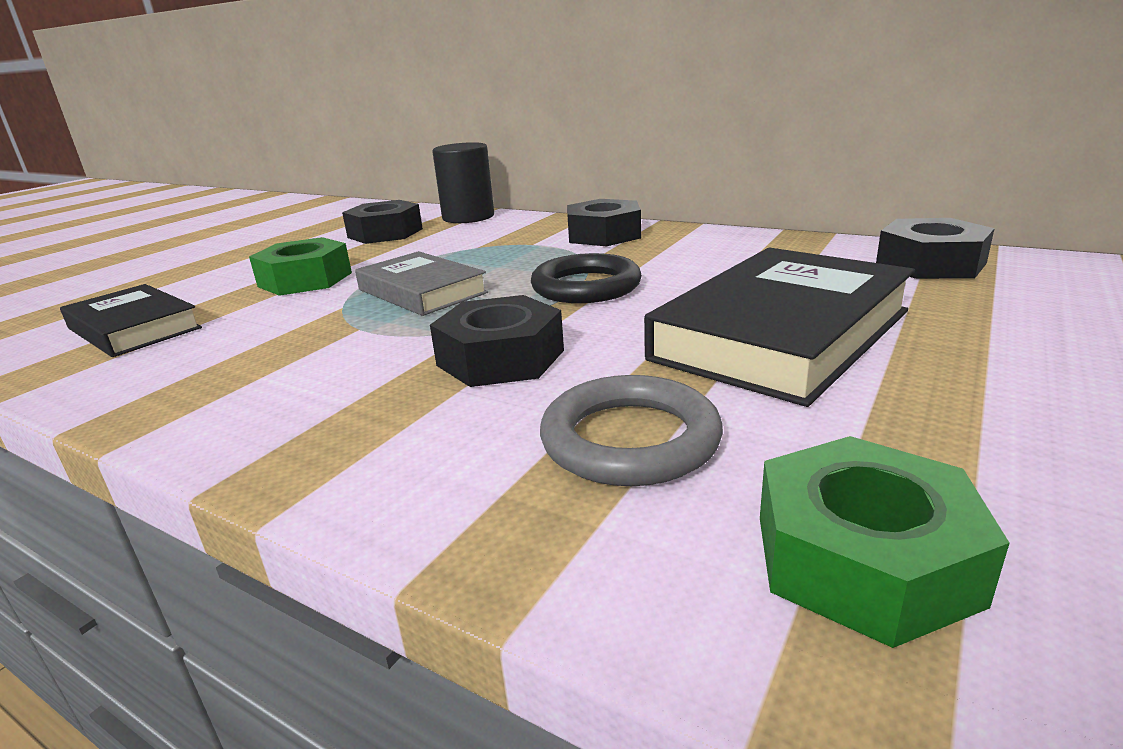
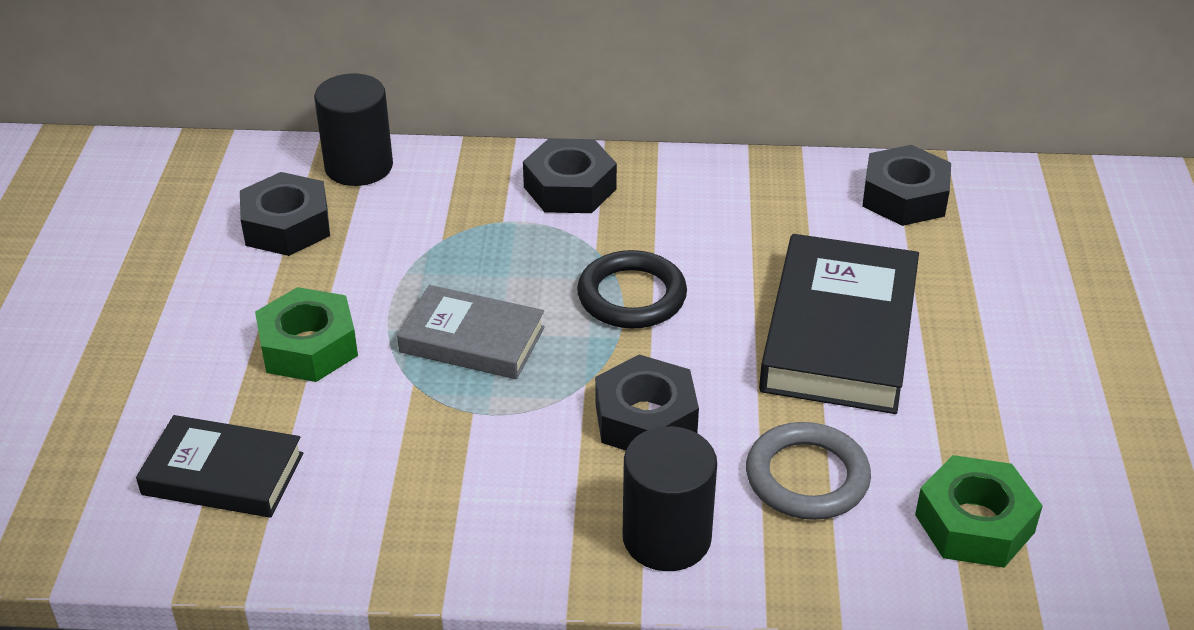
camera: 30 degrees left, 15 degrees up
none -> black cylinder [623,426,717,571]

